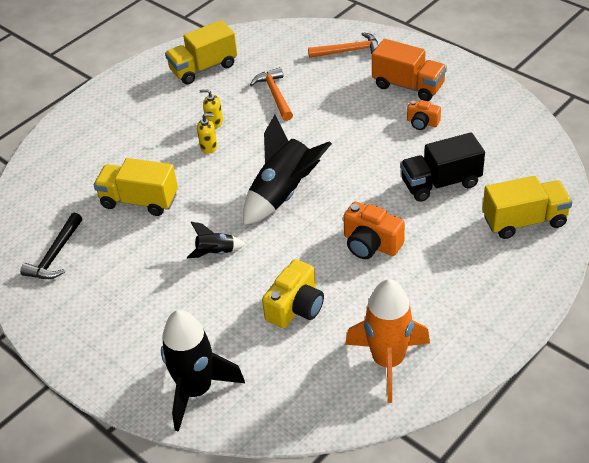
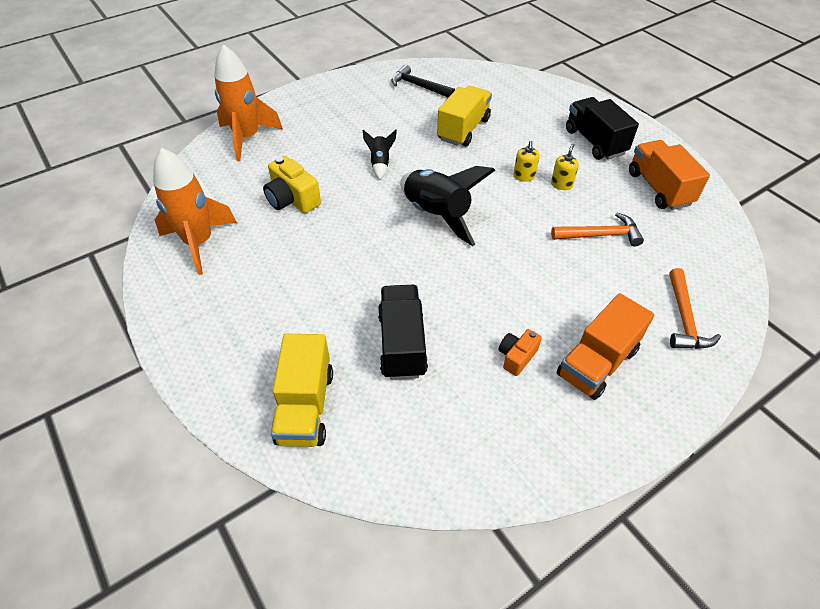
camera: 100 degrees right, 5 degrees up
black rocket [161,310,245,432] -> orange rocket [214,44,283,162]
yellow truck [165,20,237,85] -> orange truck [629,140,710,210]
orange camera [343,202,405,259] -> none
none -> black truck [566,97,639,160]

